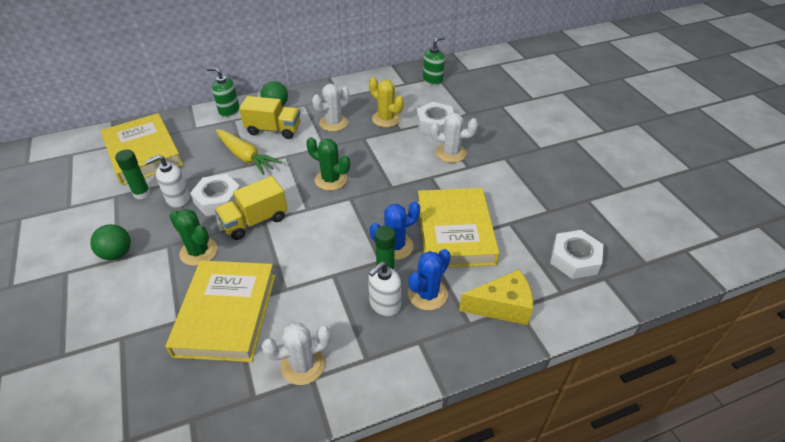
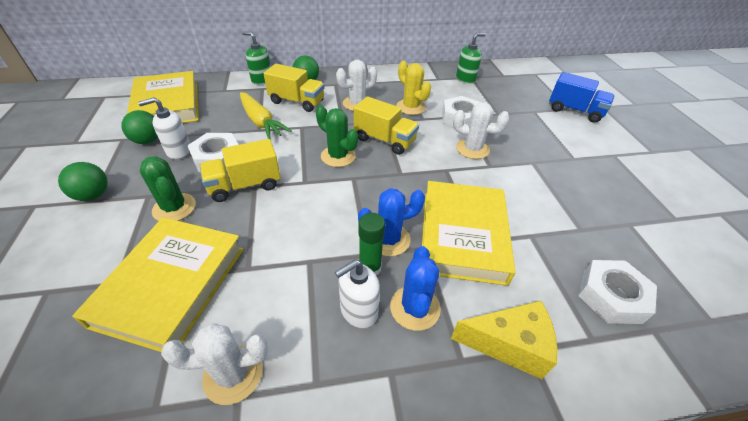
camera: 10 degrees right, 0 degrees up
green glue stick [115,150,150,199] -> green ball [121,110,158,144]
blue cactus [408,249,451,310] -> blue cactus turned 45 degrees counterclockwise [390,246,441,331]
none -> yellow truck [354,97,419,155]
none -> blue truck [549,72,614,123]

